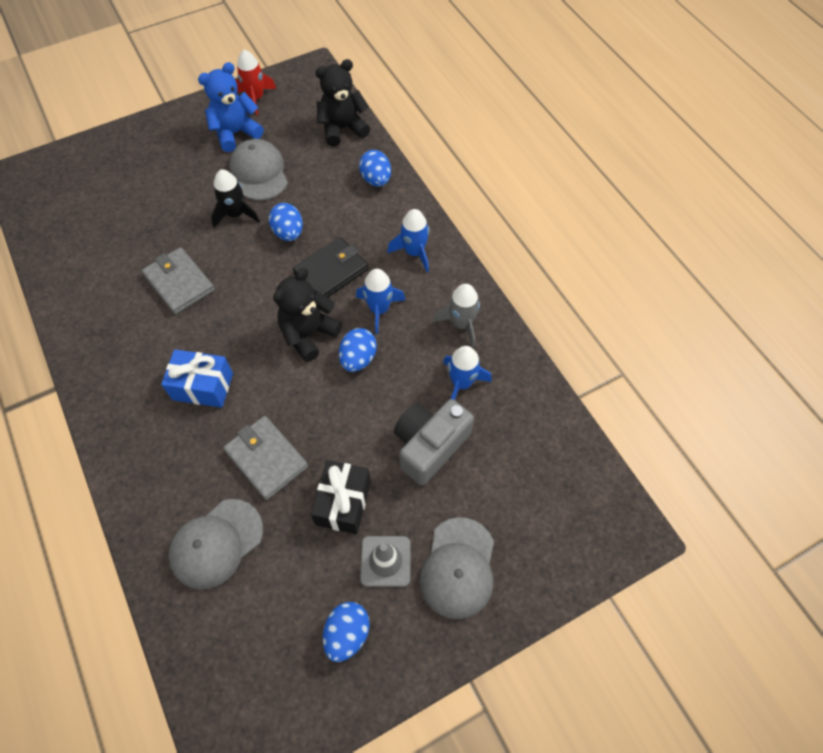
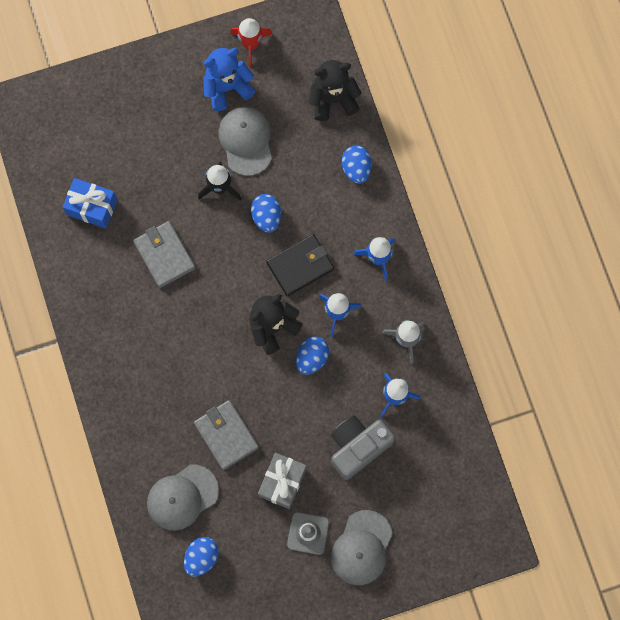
camera: 10 degrees right, 15 degrees up
blue gift [161,349,233,408] -> blue gift moved to [62,178,117,229]
black gift [311,460,371,534] -> grey gift [258,453,306,509]
blue egg [323,602,370,662] -> blue egg moved to [184,537,219,577]

